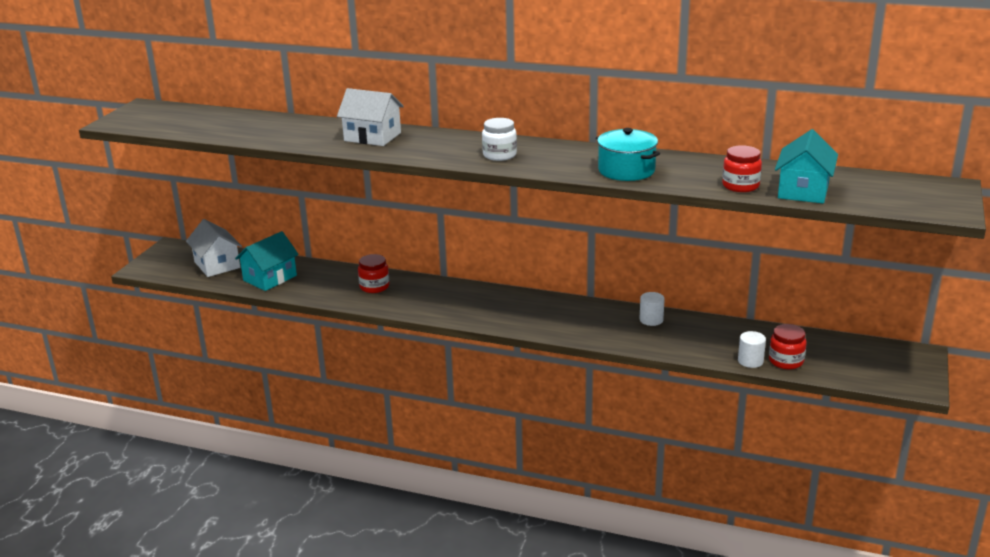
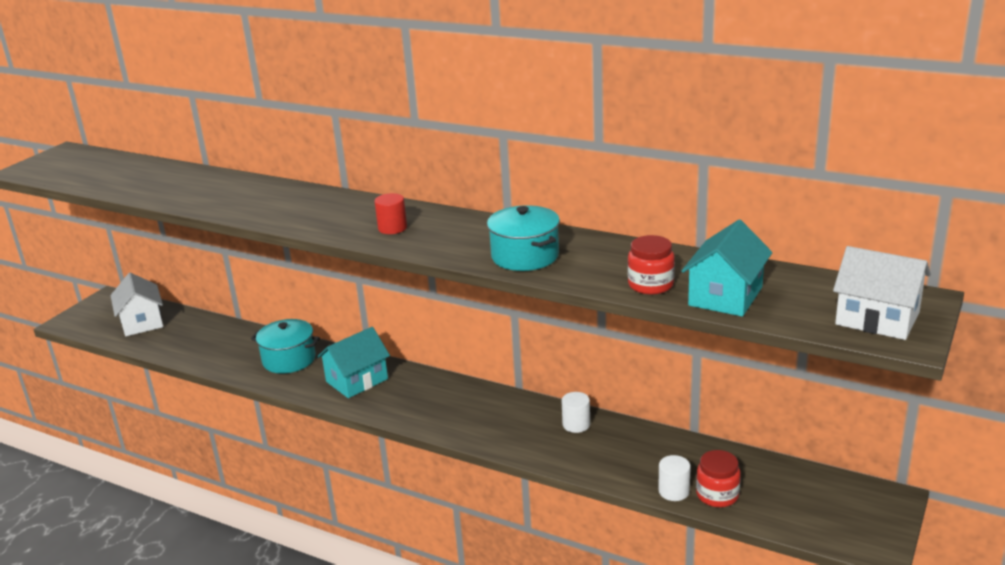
camera: 10 degrees right, 0 degrees up
turquoise house [235,231,299,291] -> turquoise house moved to [317,327,390,398]
white house [337,88,404,146] -> white house moved to [833,246,931,340]
red jar [358,254,390,293] -> turquoise pot [251,319,320,374]
white jar [482,118,517,161] -> red cylinder [375,193,407,234]

